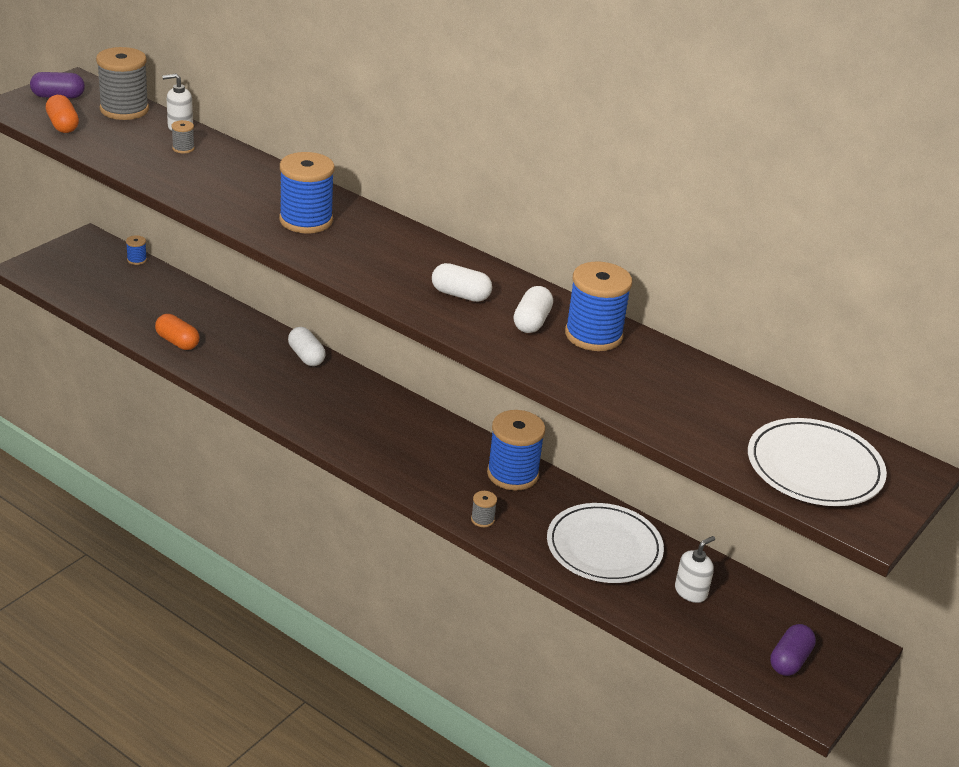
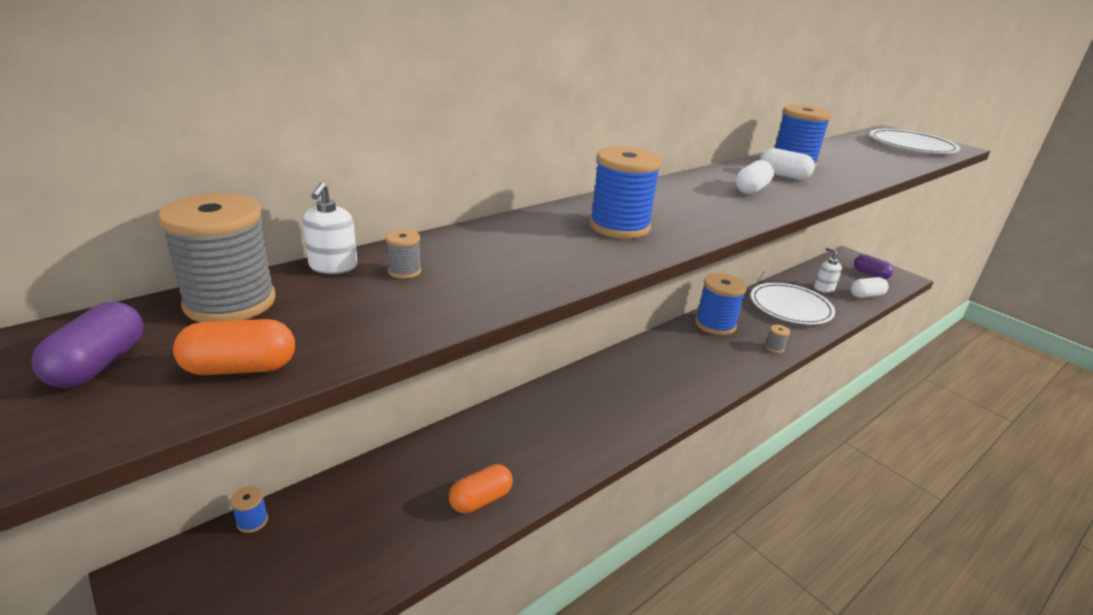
camera: 75 degrees left, 5 degrees down
white capsule [288,327,326,366] -> white capsule moved to [850,277,889,298]

